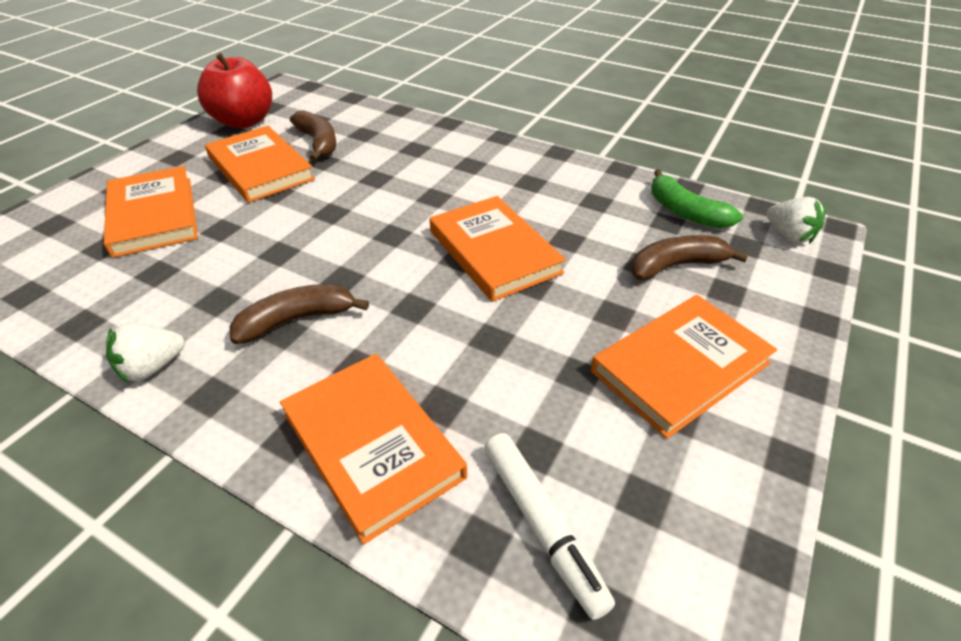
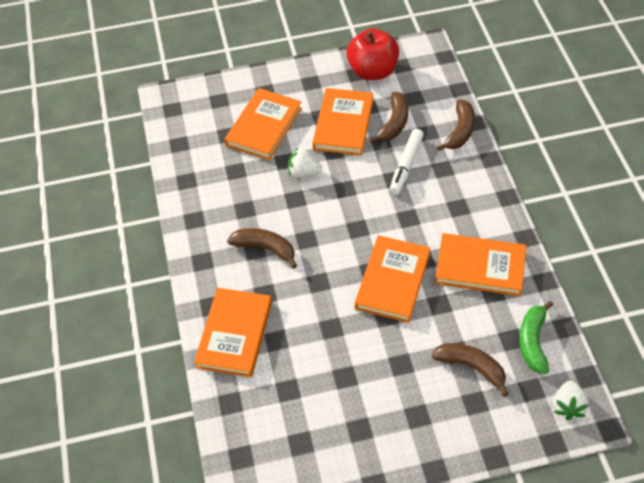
camera: 50 degrees right, 10 degrees up
white strawberry [106,323,185,383] -> white strawberry moved to [288,148,322,178]
white marker [485,433,615,620] -> white marker moved to [390,129,424,194]
orange book [591,295,777,439] -> orange book moved to [435,233,526,296]
none -> brown banana [437,99,475,151]

